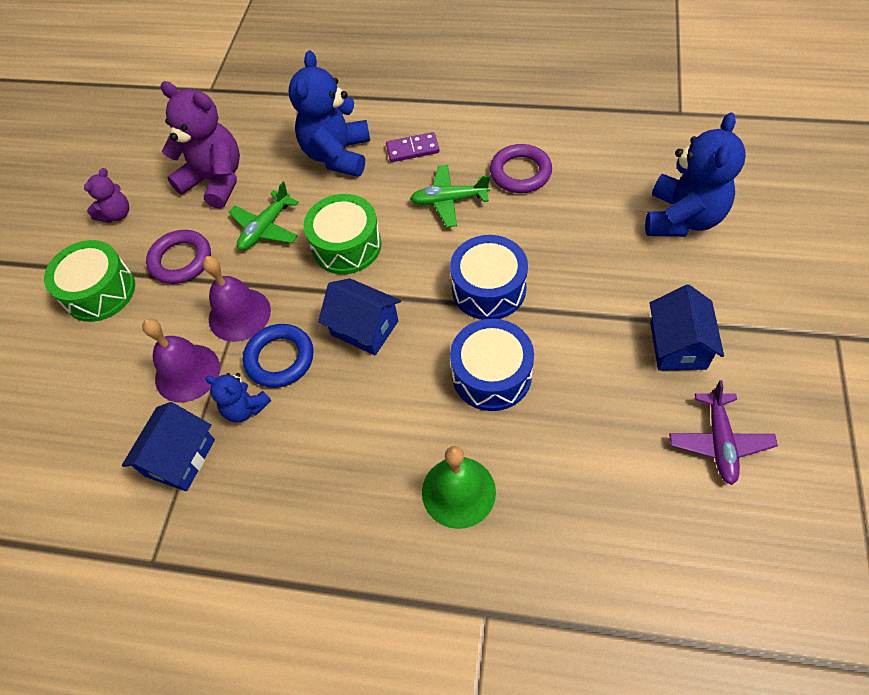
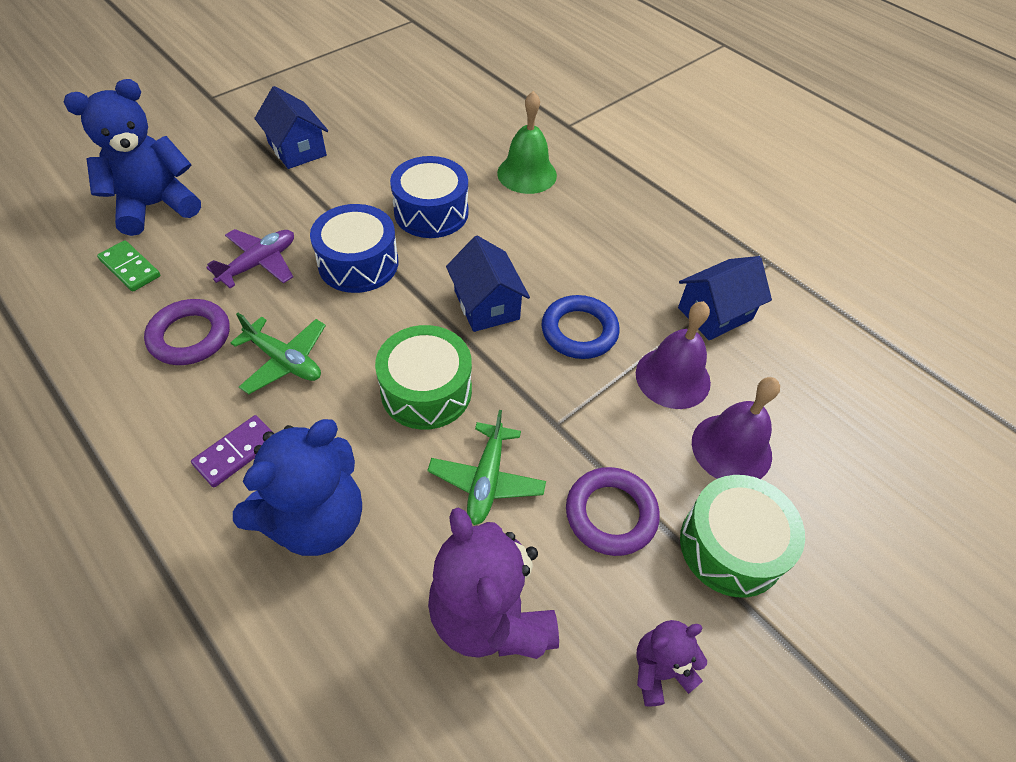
camera: 150 degrees left, 5 degrees down
purple bell [203,256,271,342] -> purple bell moved to [692,377,780,479]
blue teddy bear [205,373,271,422] -> none
green plane [229,182,299,250] -> green plane turned 120 degrees clockwise [427,410,546,525]
purple domino [386,132,440,162] -> purple domino turned 75 degrees counterclockwise [191,415,275,487]
blue house [649,285,724,371] -> blue house turned 75 degrees counterclockwise [254,86,328,169]
purple plane [669,380,778,485] -> purple plane moved to [206,229,294,288]
none -> green domino [97,240,161,292]

